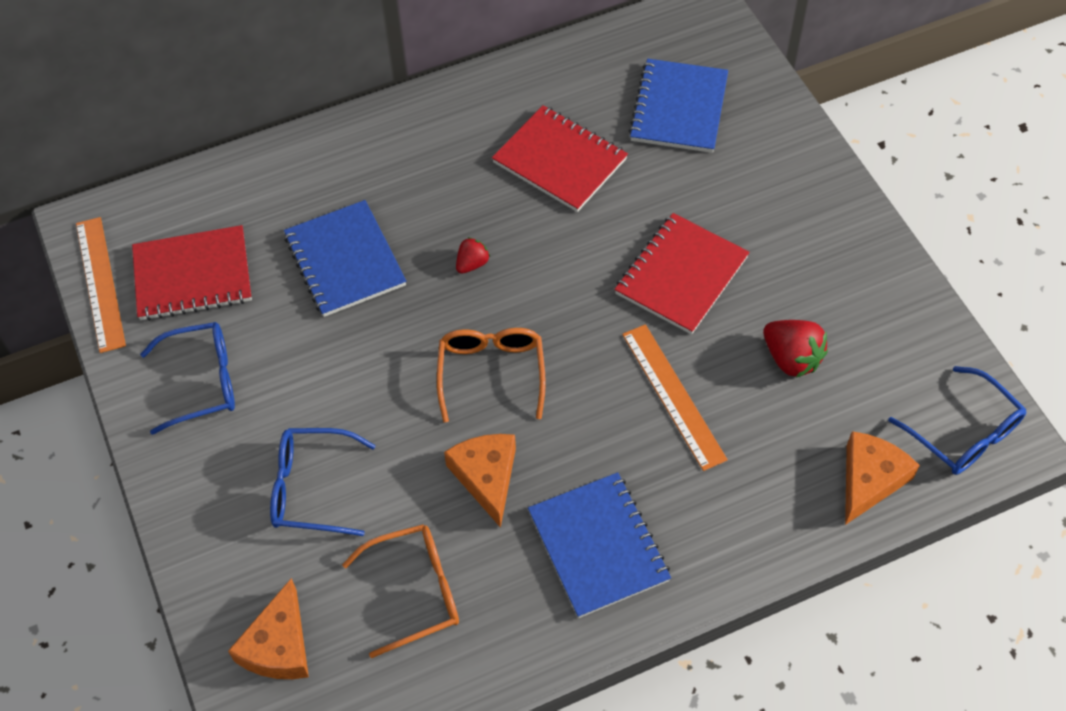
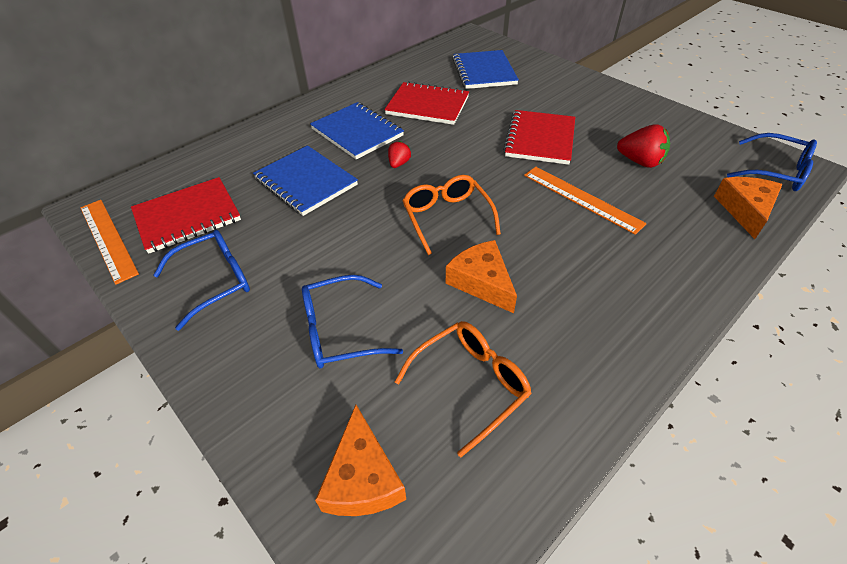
camera: 20 degrees left, 10 degrees down
blue notebook [528,472,671,618] -> blue notebook moved to [310,102,404,160]

